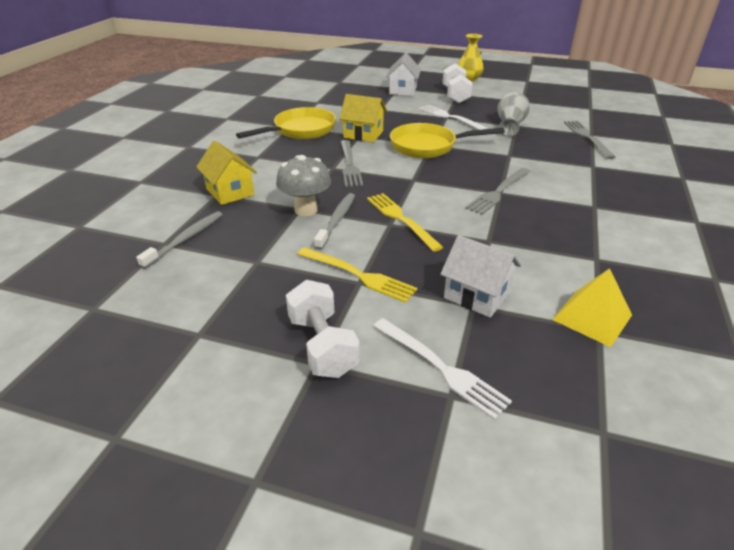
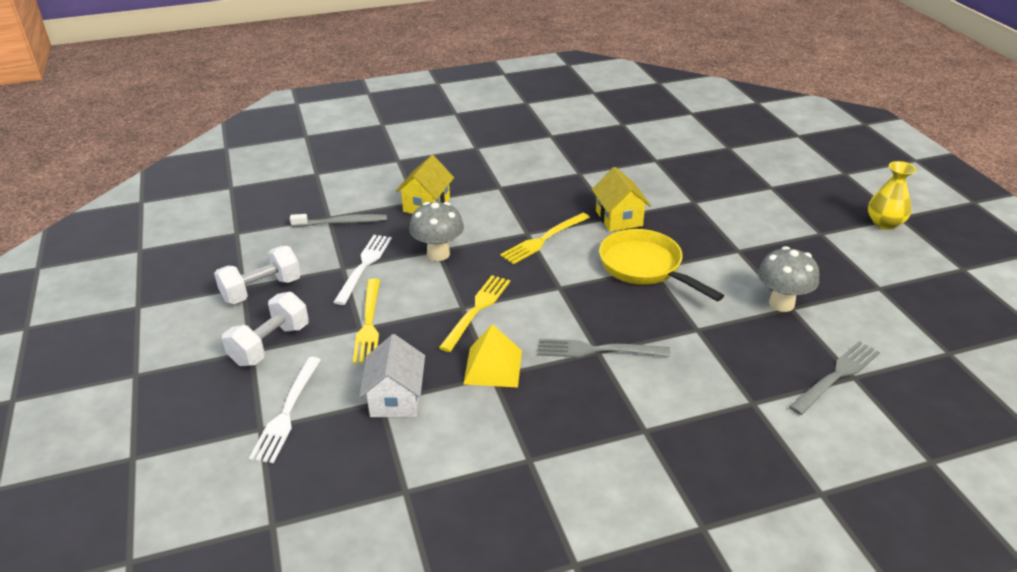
camera: 55 degrees right, 0 degrees up
yellow pan [236,107,336,139] -> none
grey toothbrush [314,193,355,250] -> none
grey fork [341,140,363,187] -> yellow fork [500,213,590,264]
white house [386,53,421,96] -> none
white fork [418,105,488,130] -> white fork moved to [333,235,392,305]
white dumbbell [443,63,473,104] -> white dumbbell moved to [214,246,301,304]
grey vase [497,92,530,137] -> grey mushroom [758,246,819,312]
yellow pyramid [552,268,632,347] -> yellow pyramid moved to [463,324,522,388]

